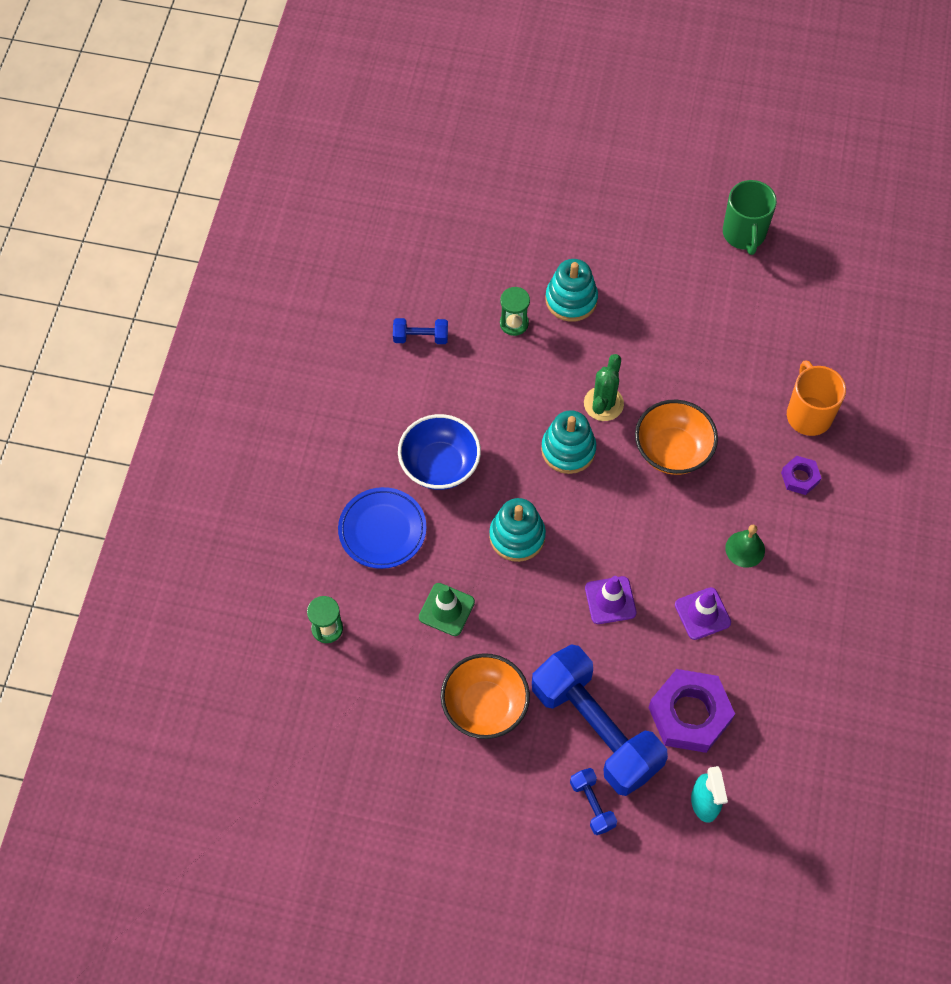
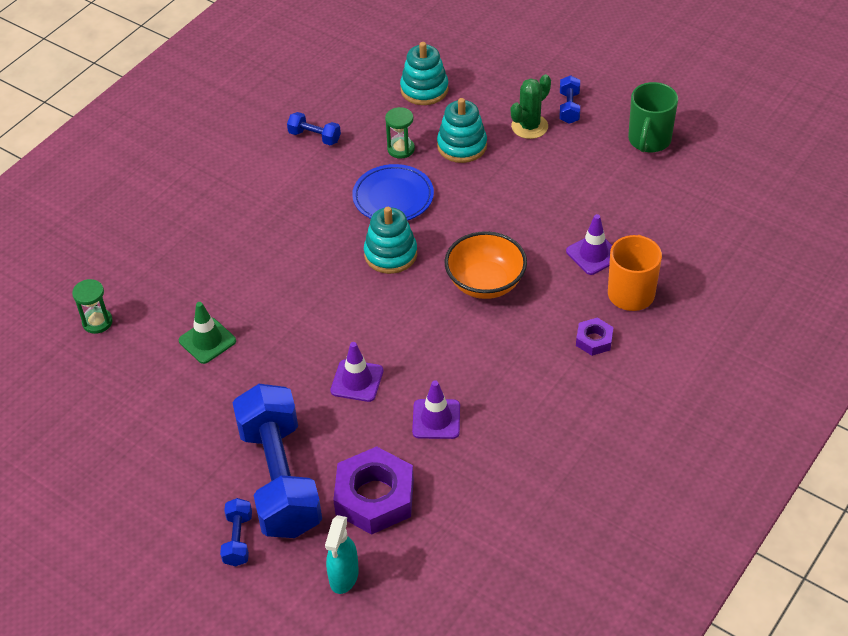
camera: 25 degrees right, 15 degrees down
blue plate [338,487,427,569] -> blue plate moved to [352,164,434,221]
blue bowl [398,414,481,490] -> none
orange bowl [441,653,530,739] -> none
turquoise stacking toy [489,498,546,562] -> turquoise stacking toy moved to [400,42,449,105]
green cactus [584,354,624,421] -> green cactus moved to [511,74,551,139]
green bell [725,525,765,568] -> none
none -> blue dumbbell [560,75,580,124]
none -> purple traffic cone [566,214,612,275]

